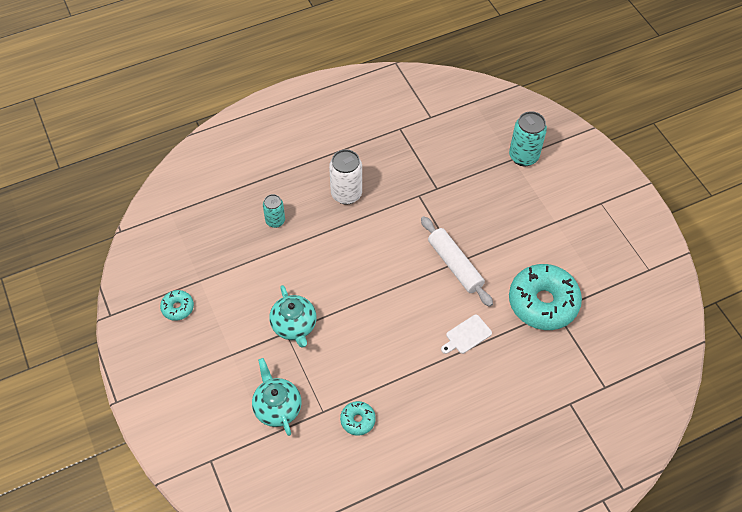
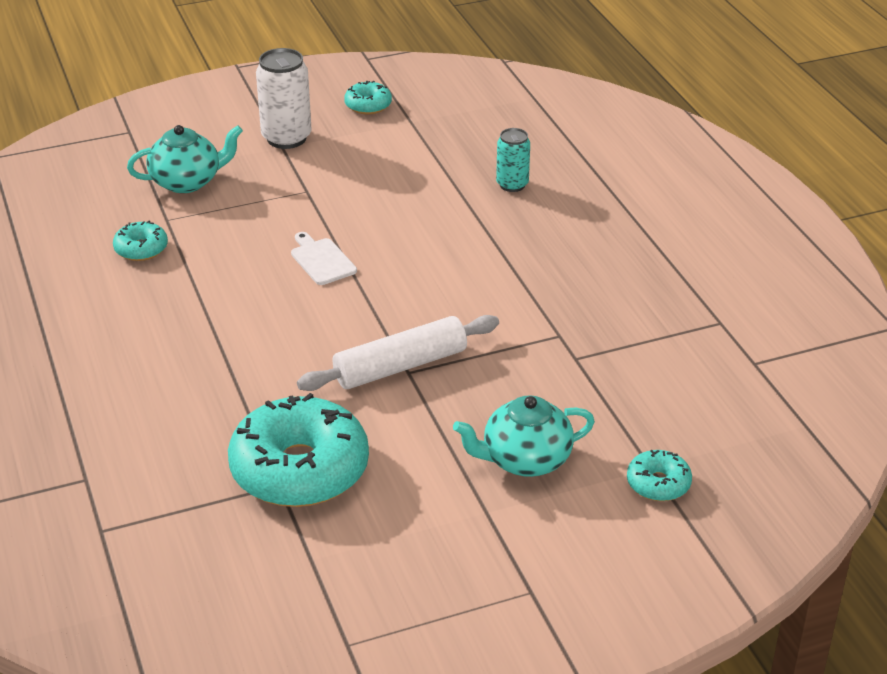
camera: 95 degrees right, 20 degrees down
turquoise teapot [269,285,317,348] -> turquoise teapot moved to [453,395,595,477]
white can [329,149,362,205] -> white can moved to [256,48,312,149]
white cutting board [441,315,492,354] -> white cutting board moved to [291,232,357,285]
turquoise can [509,111,547,166] -> turquoise donut [627,450,692,501]

